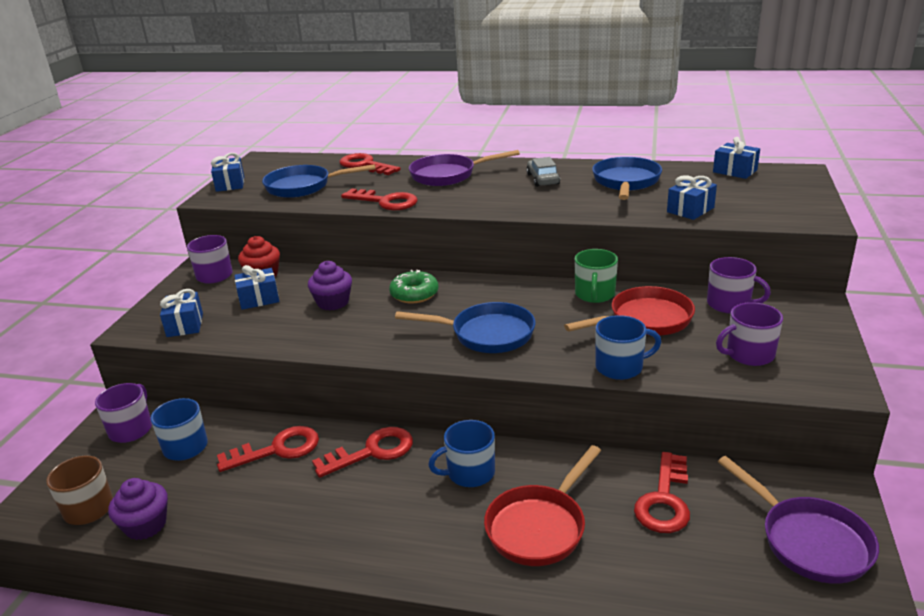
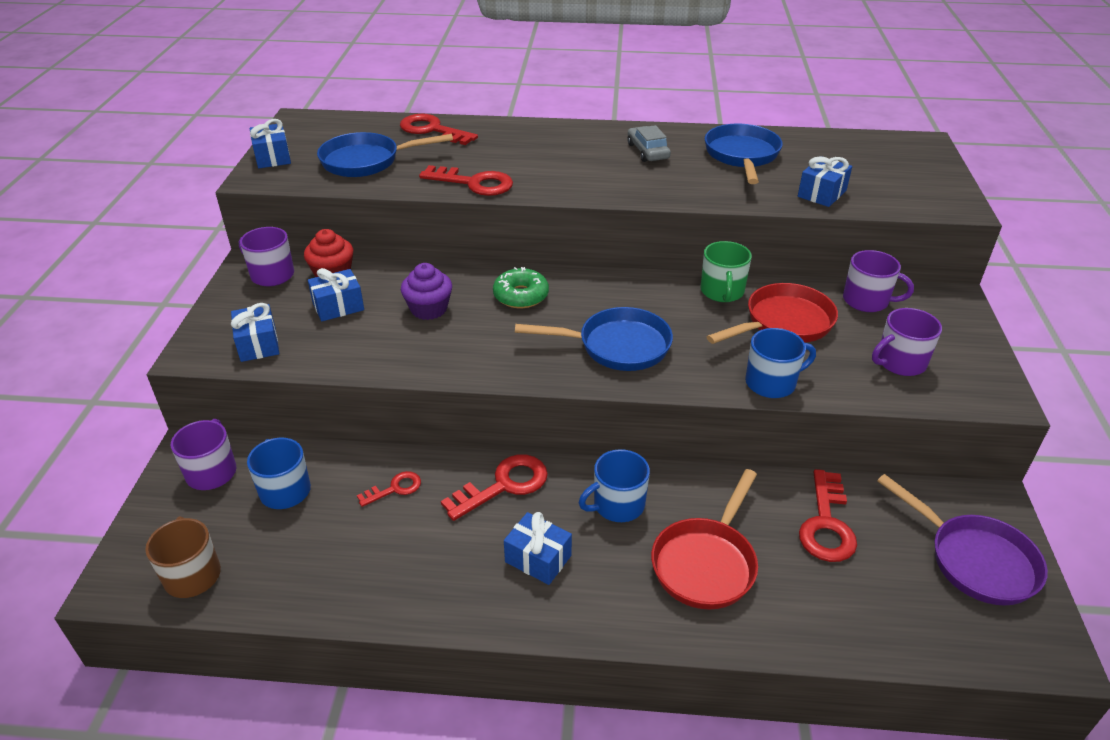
camera: 10 degrees left, 10 degrees up
purple cupcake [108,478,168,540] -> none
red key [217,426,319,472] -> red key [357,471,421,507], size x0.57
purple pan [409,150,520,186] -> none
blue gift [713,137,760,179] -> blue gift moved to [504,512,572,585]

